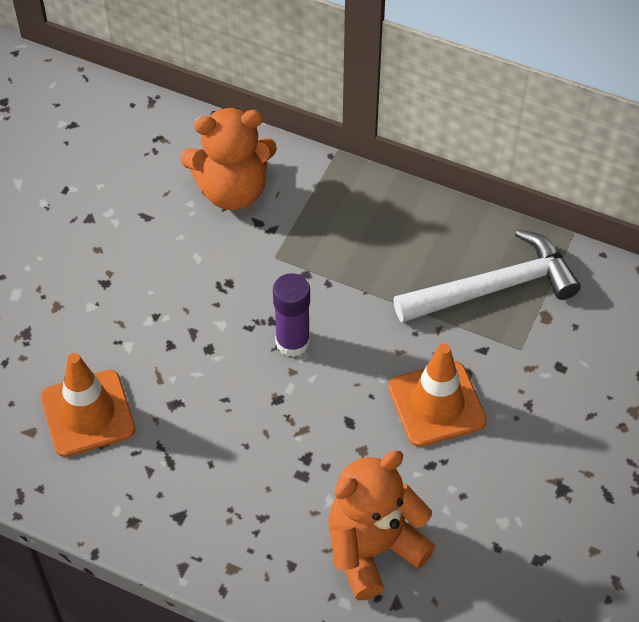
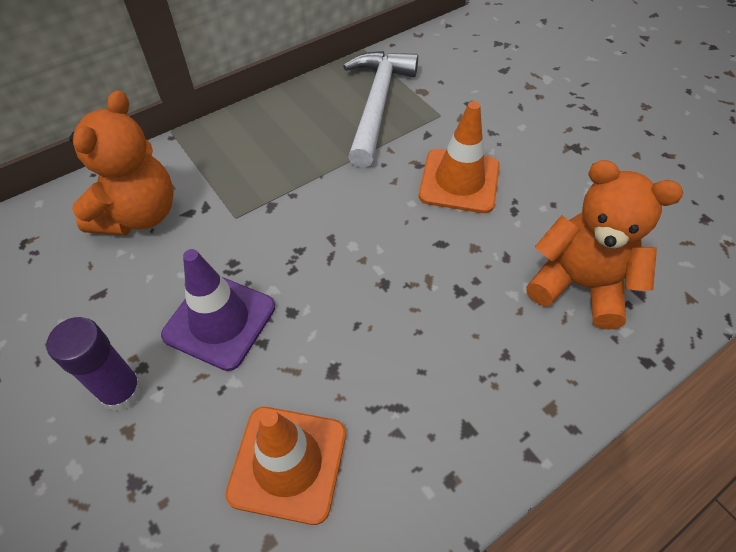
camera: 60 degrees left, 0 degrees up
purple glue stick [273,273,310,357] -> purple glue stick moved to [47,317,143,411]
orange teddy bear [328,451,436,600] -> orange teddy bear turned 120 degrees clockwise [526,160,683,330]
none -> purple traffic cone [161,249,275,371]

